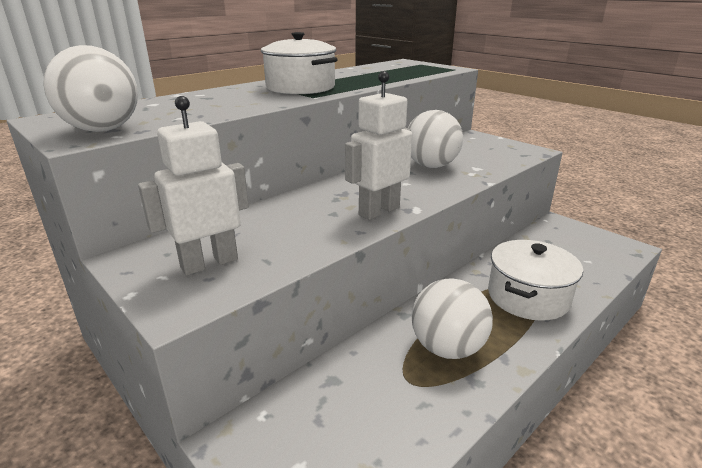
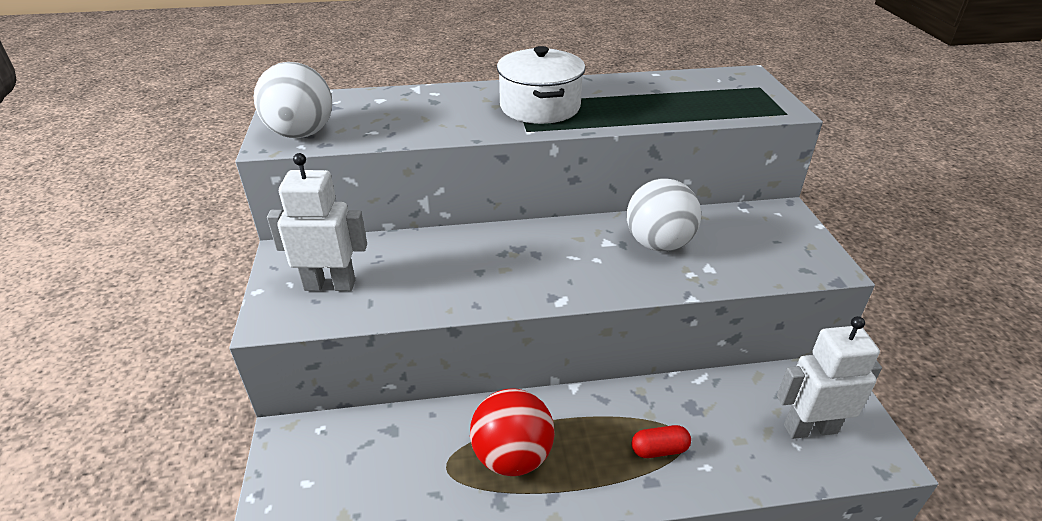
camera: 35 degrees right, 10 degrees up
white robot [345,71,412,220] -> white robot moved to [777,316,882,439]
white ball [412,278,493,359] -> red ball [470,388,555,476]
white pot [488,240,583,321] -> red capsule [632,425,691,458]

